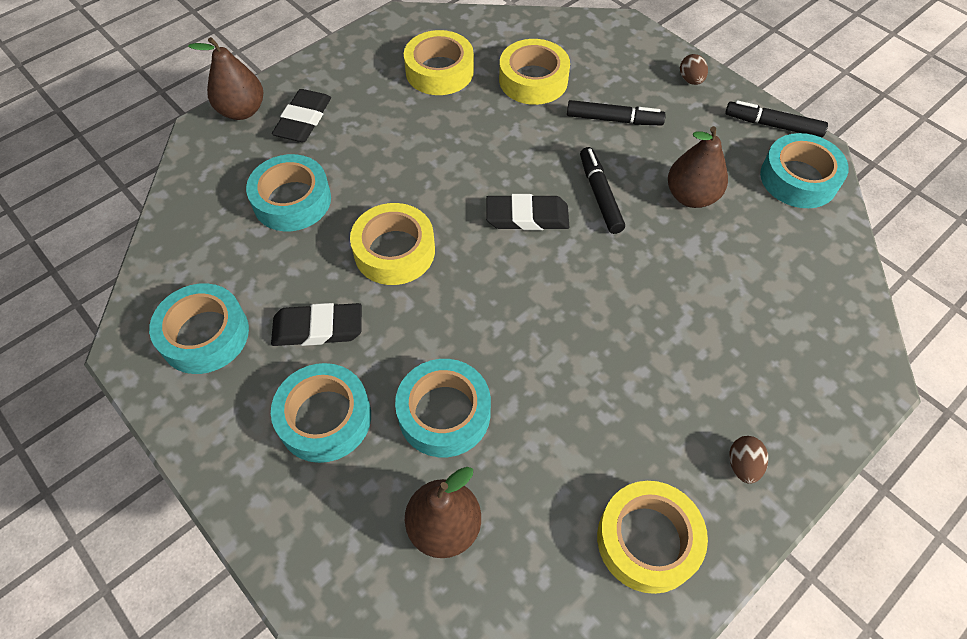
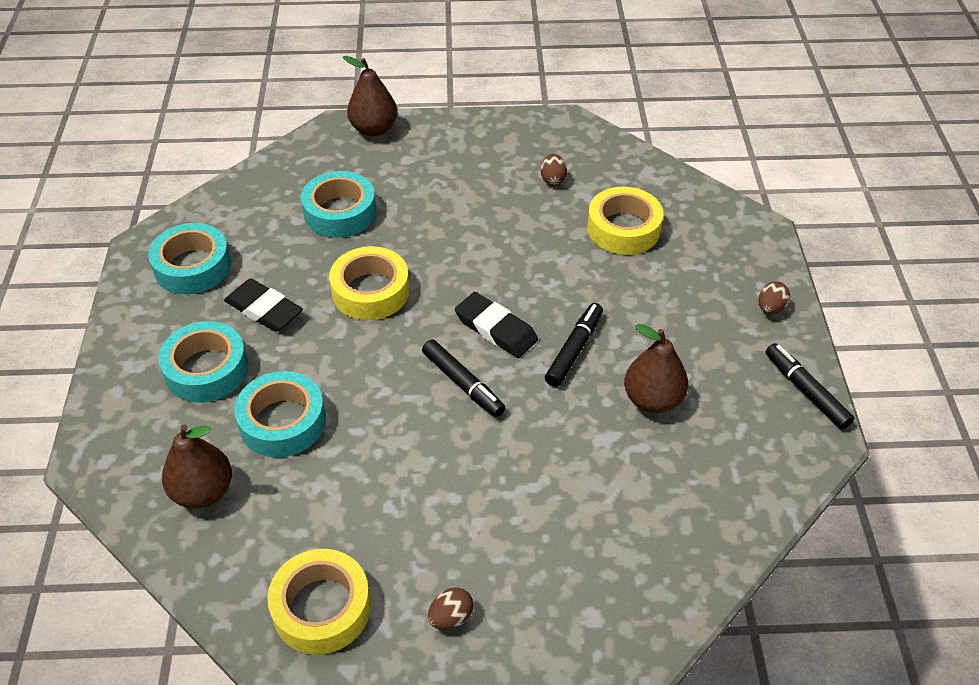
camera: 40 degrees right, 10 degrees down
black eraser [272,89,331,142] -> none
yellow tape [404,30,474,95] -> brown egg [540,154,567,185]
black marker [567,100,666,126] -> black marker moved to [422,339,505,417]
turquoise tape [760,133,849,208] -> none

